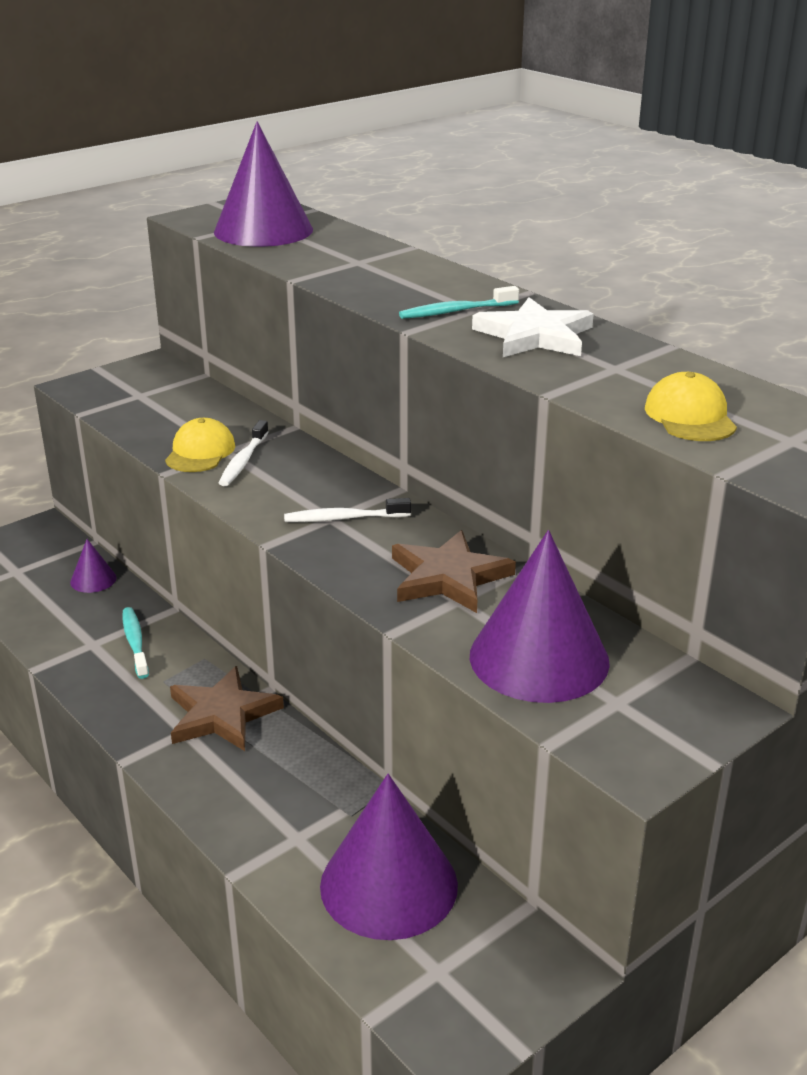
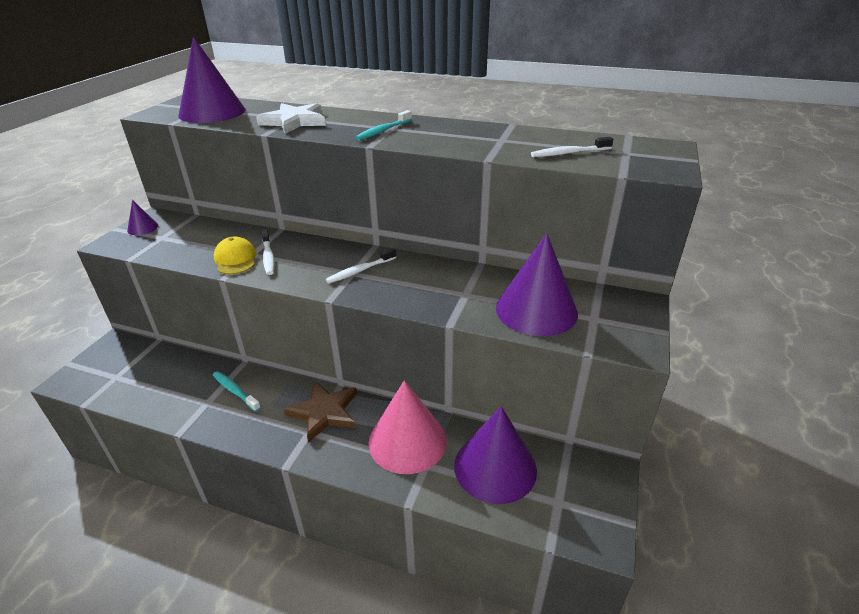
camera: 30 degrees left, 5 degrees up
purple cone [70,539,117,593] -> purple cone moved to [127,200,158,235]
brown star [392,530,516,613] -> none
white star [472,297,594,357] -> white star moved to [256,103,326,134]
yellow cap [645,372,737,441] -> white toothbrush [531,137,613,157]
none -> pink cone [369,380,447,474]

